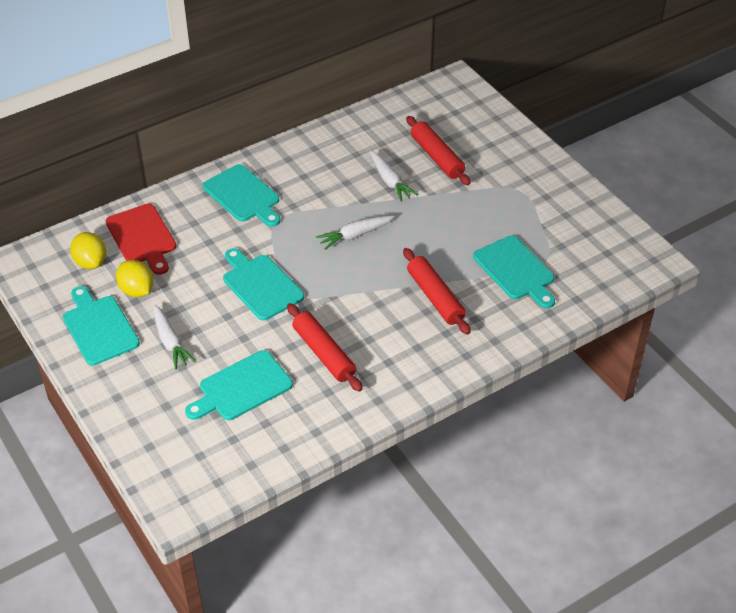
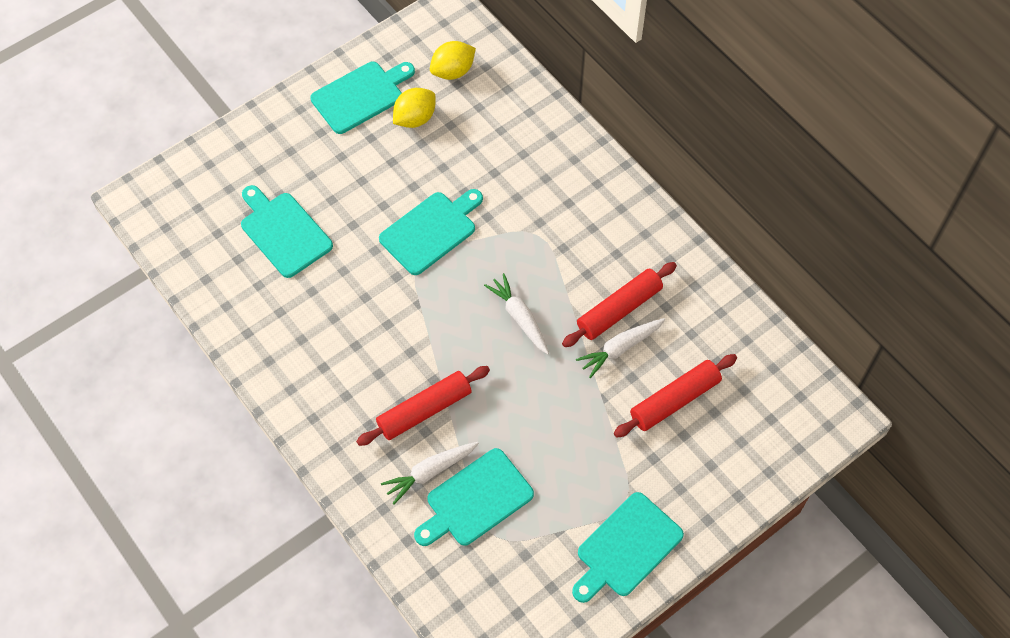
camera: 85 degrees right, 15 degrees up
red cutting board [106,204,176,275] -> none
white carrot [153,304,196,370] -> white carrot moved to [381,442,479,504]
turquoise cutting board [203,164,280,227] -> turquoise cutting board moved to [572,492,684,603]
red rolling pin [287,303,363,392] -> red rolling pin moved to [562,262,677,347]

